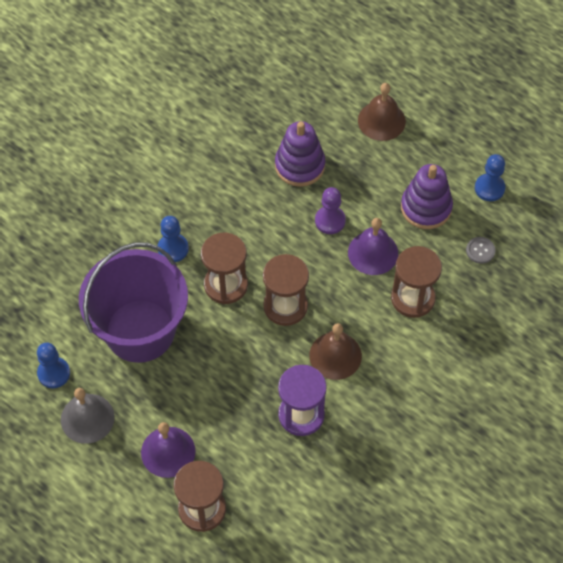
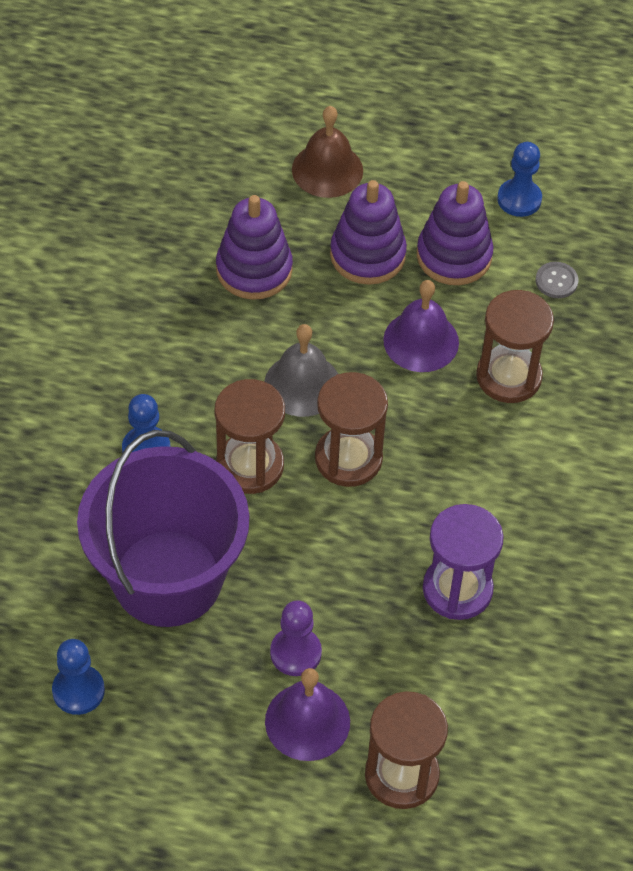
camera: 30 degrees left, 5 degrees down
grey bell [61,388,115,444] -> grey bell moved to [264,324,338,417]
brown bell [309,323,362,380] -> none
purple pawn [315,187,346,234] -> purple pawn moved to [270,600,322,676]
none -> purple stacking toy [330,180,407,285]

